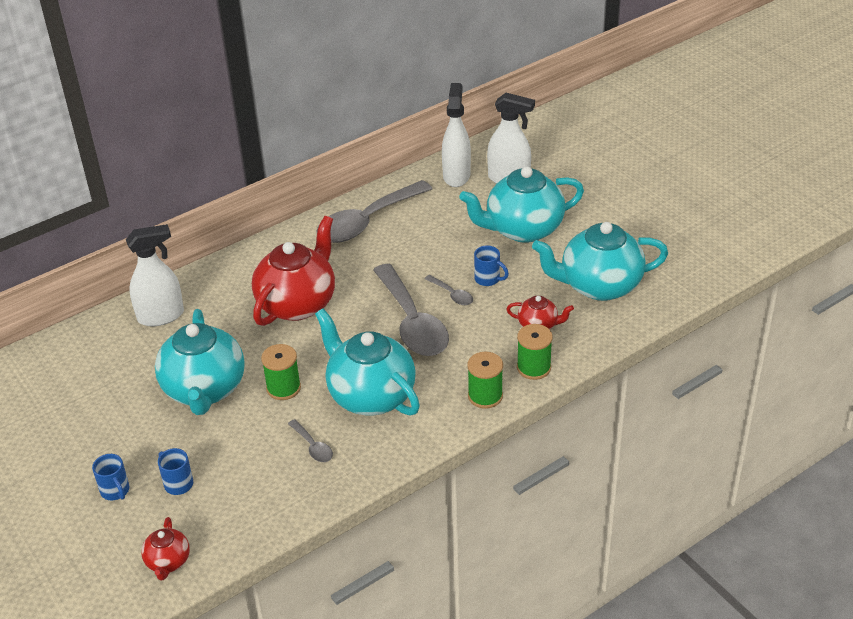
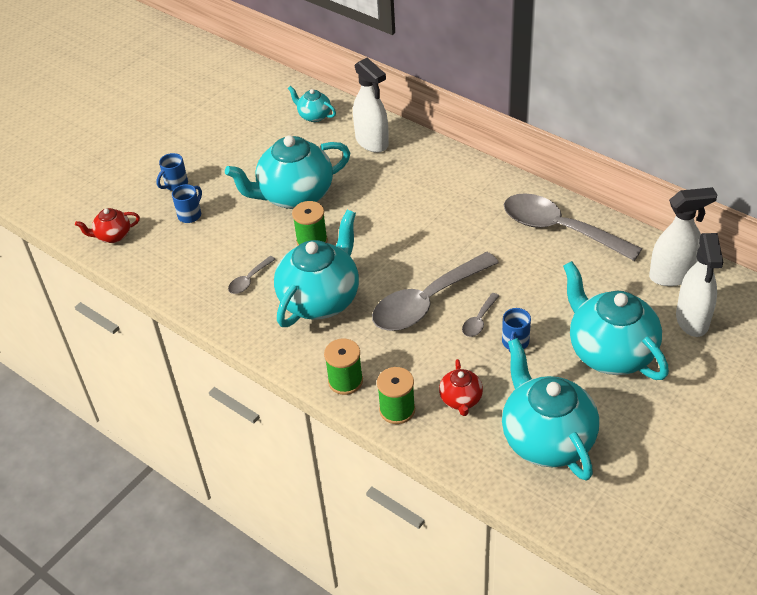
camera: 75 degrees right, 5 degrees up
red teapot [252,216,335,326] -> none
none -> turquoise teapot [288,86,336,122]

